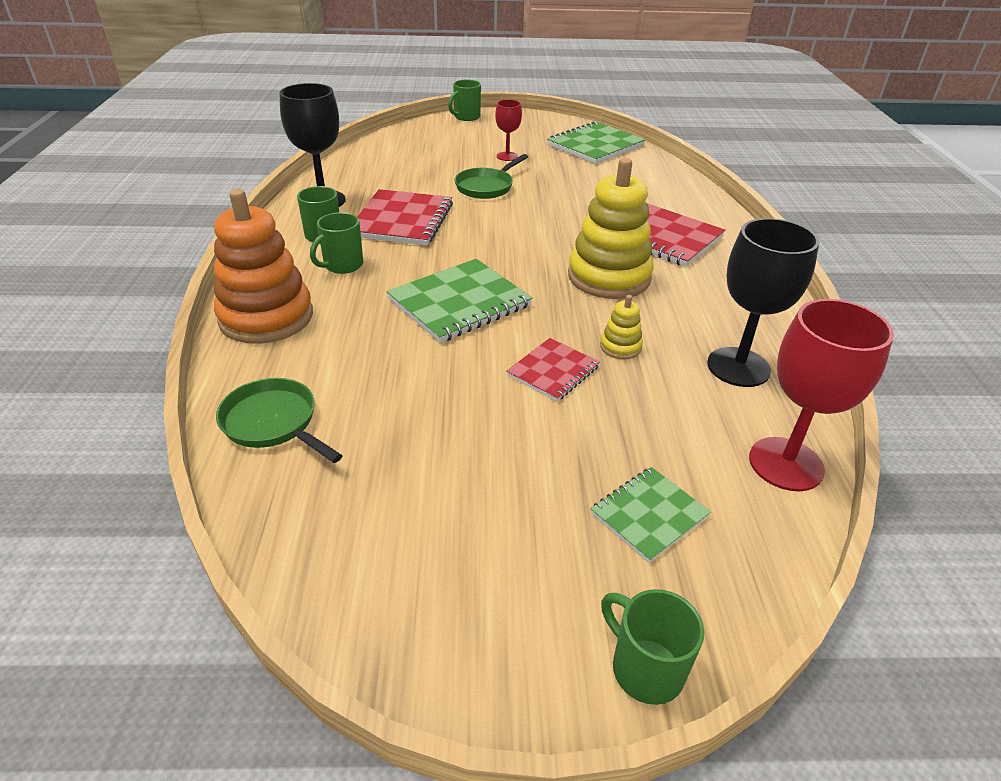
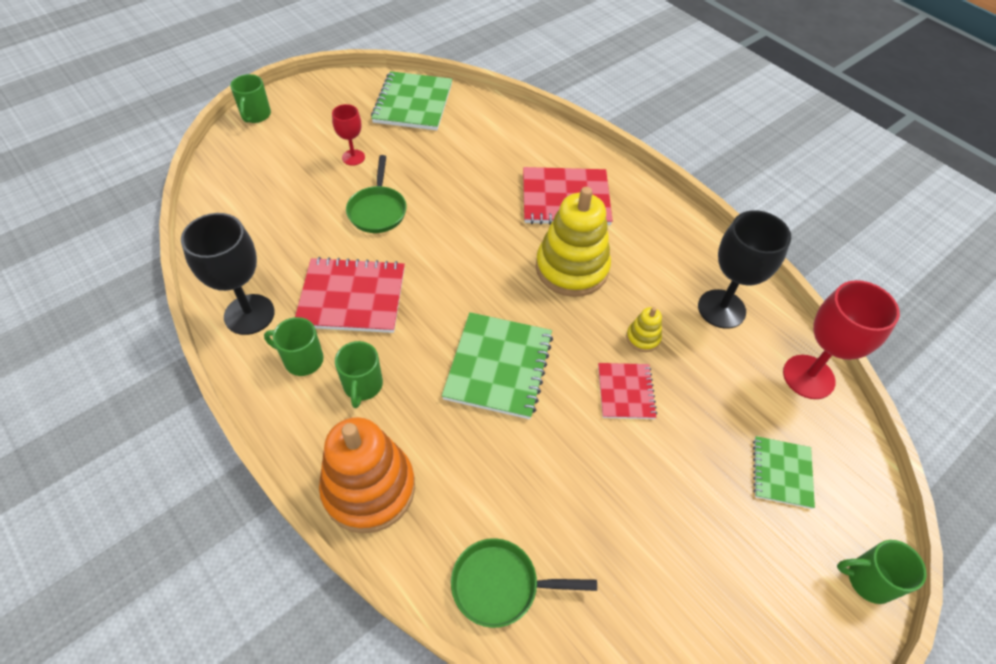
camera: 40 degrees left, 15 degrees up
red notebook [357,189,453,245] -> red notebook turned 60 degrees counterclockwise [295,257,405,333]

